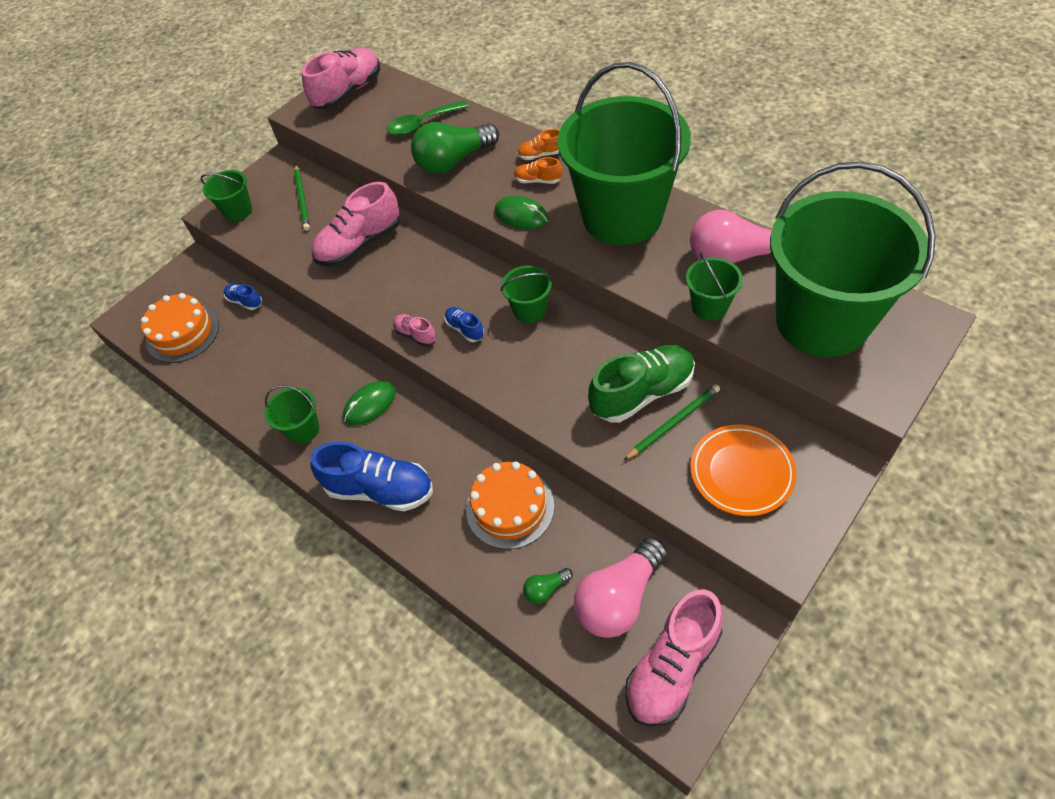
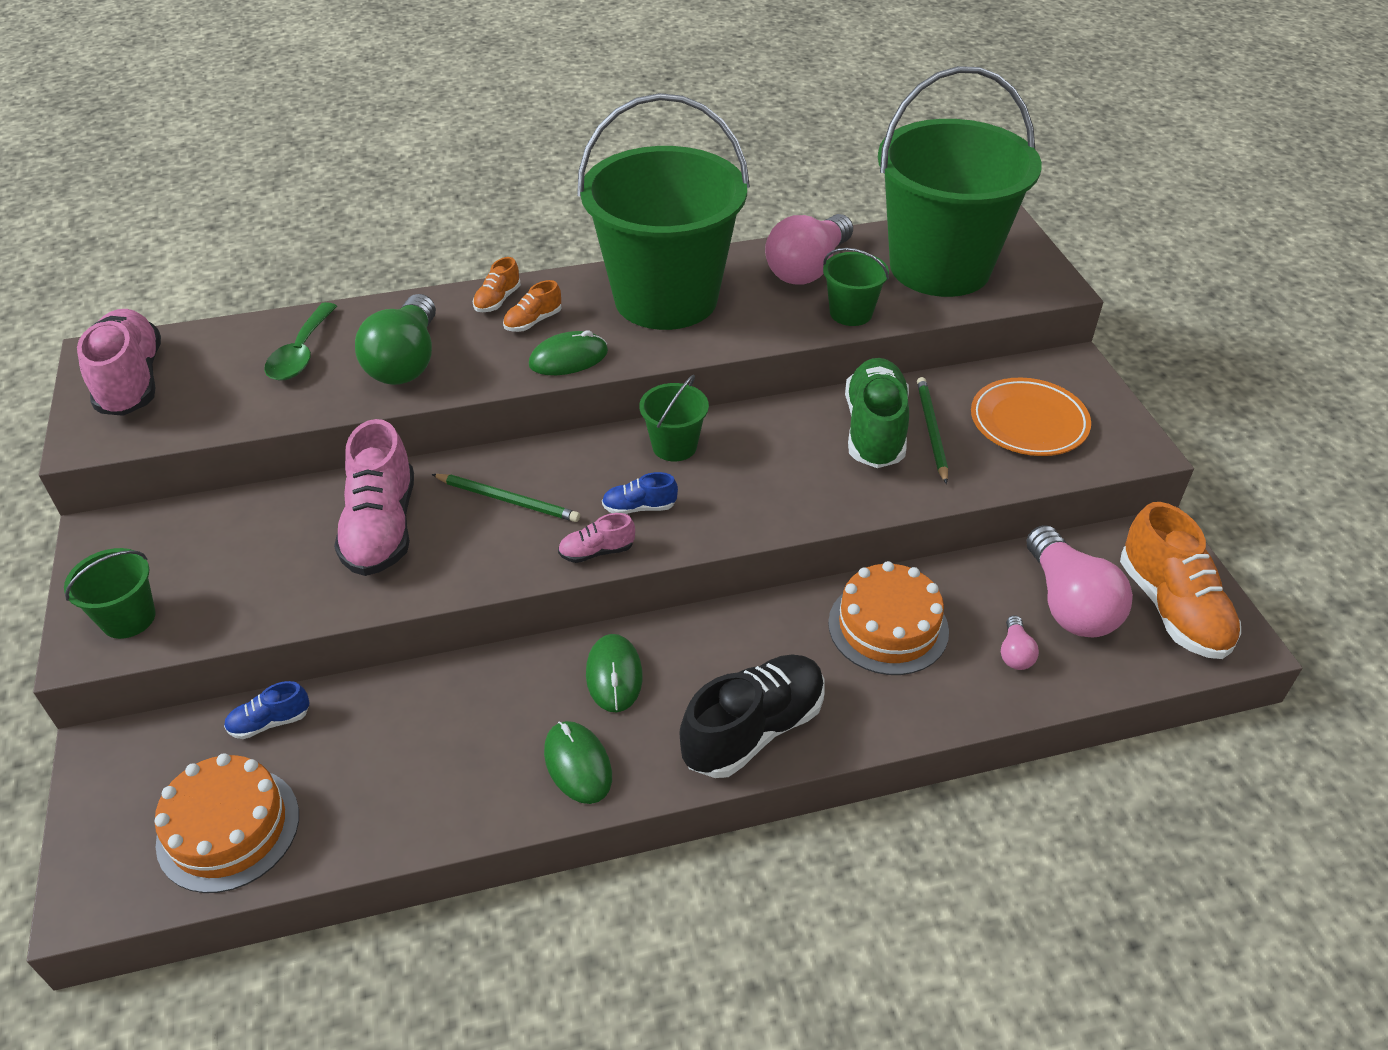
camera: 60 degrees left, 10 degrees down
green bucket [264,385,319,444] -> green mouse [544,721,612,804]
green pencil [294,165,310,231] -> green pencil moved to [432,474,580,522]
blue shoe [311,442,433,511] -> black shoe [680,654,824,778]
green light bulb [523,568,573,604] -> pink light bulb [1001,615,1039,670]
pink shoe [625,589,723,726] -> orange shoe [1120,502,1241,659]

